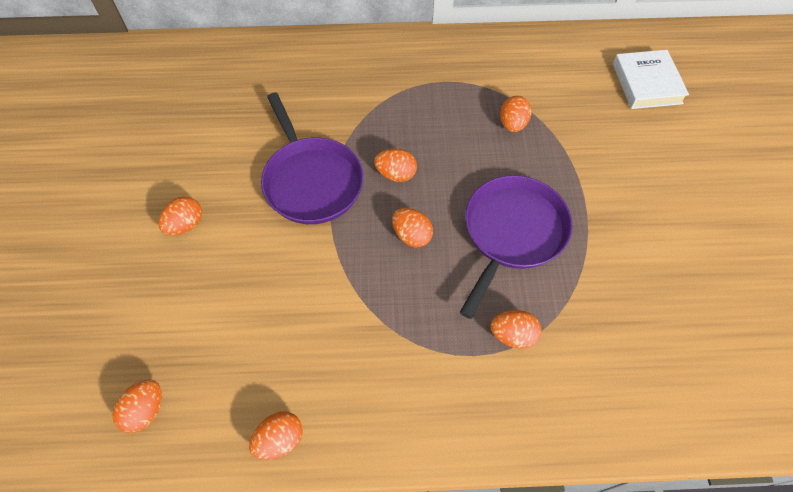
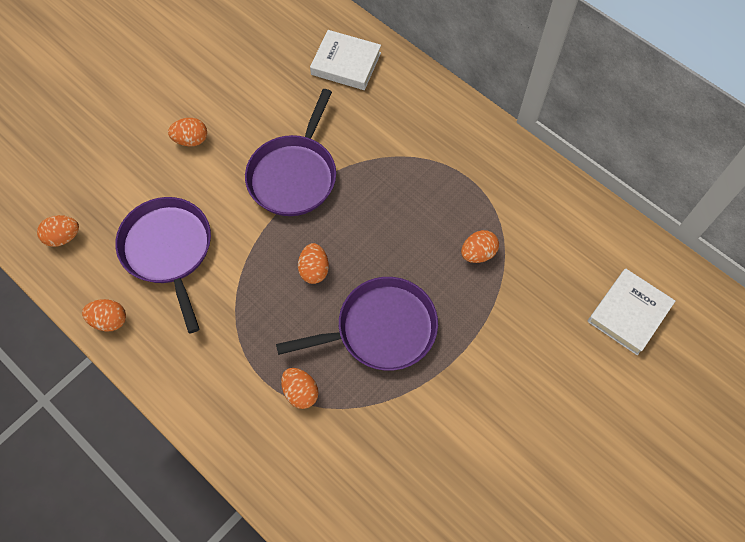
camera: 45 degrees right, 5 degrees up
orange egg [374,149,417,182] -> none
none -> purple pan [115,197,211,333]
none -> white book [310,30,381,90]

